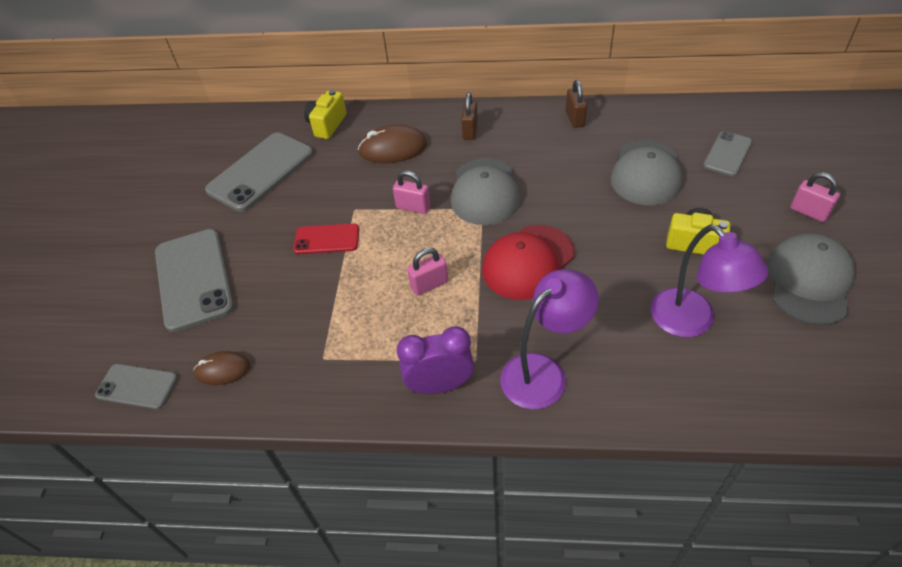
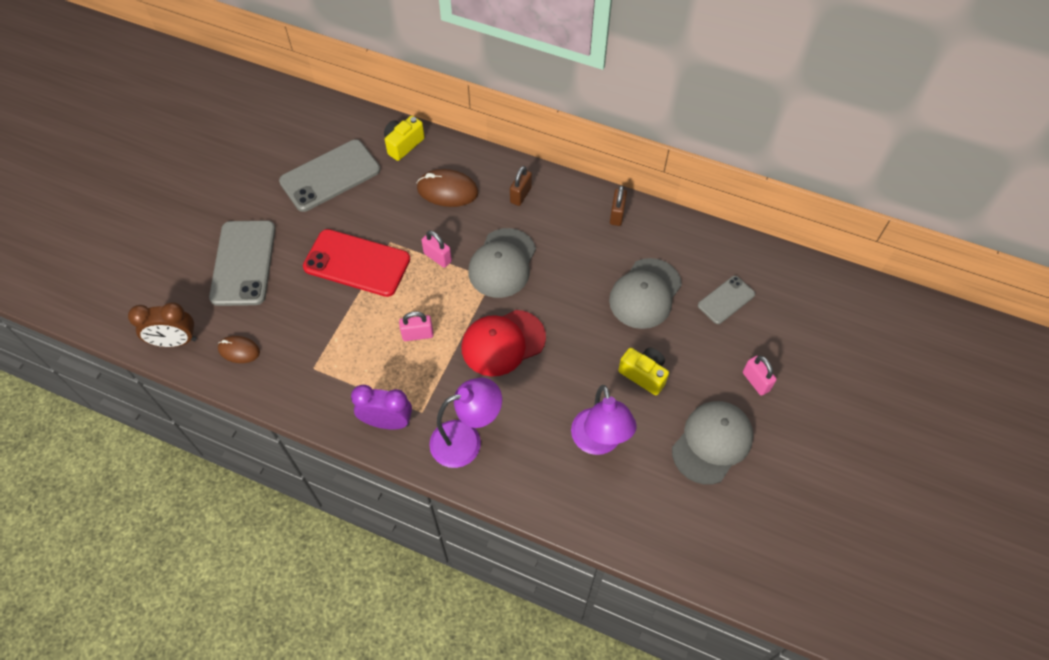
camera: 15 degrees right, 10 degrees up
grey phone [95,364,178,409] -> brown clock [128,302,197,347]
red phone [293,223,359,254] -> red phone [303,229,410,297], size x1.80

